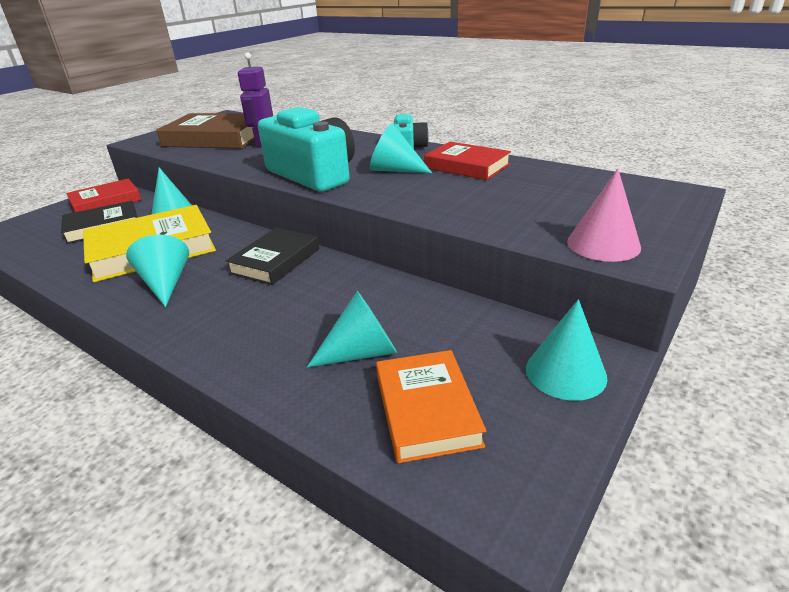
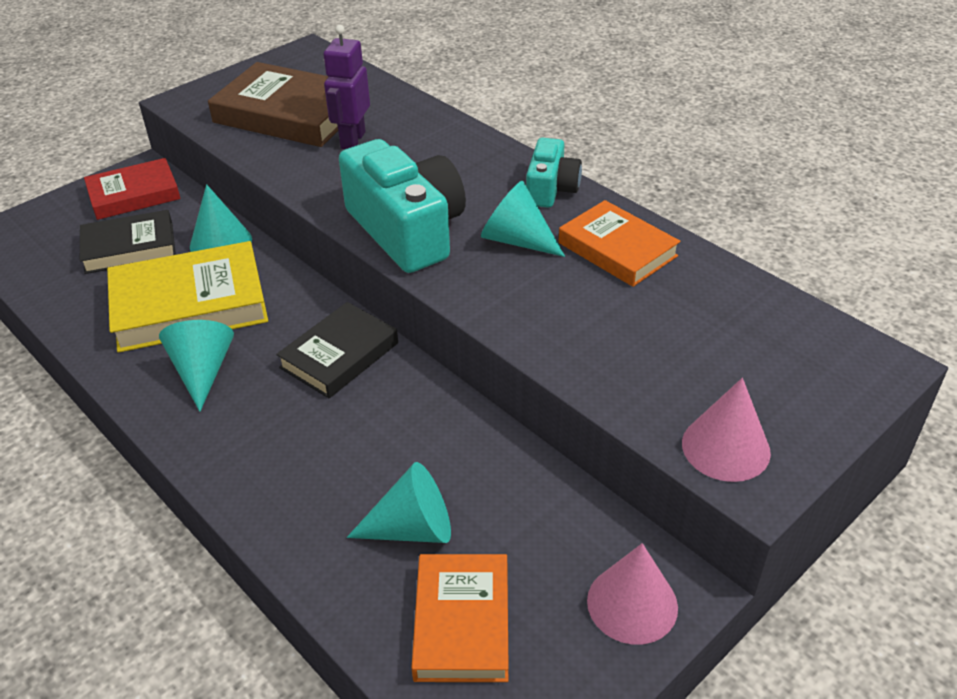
camera: 10 degrees right, 10 degrees up
red book [424,142,511,180] -> orange book [558,200,681,287]
turquoise cone [526,299,608,401] -> pink cone [587,543,678,645]

